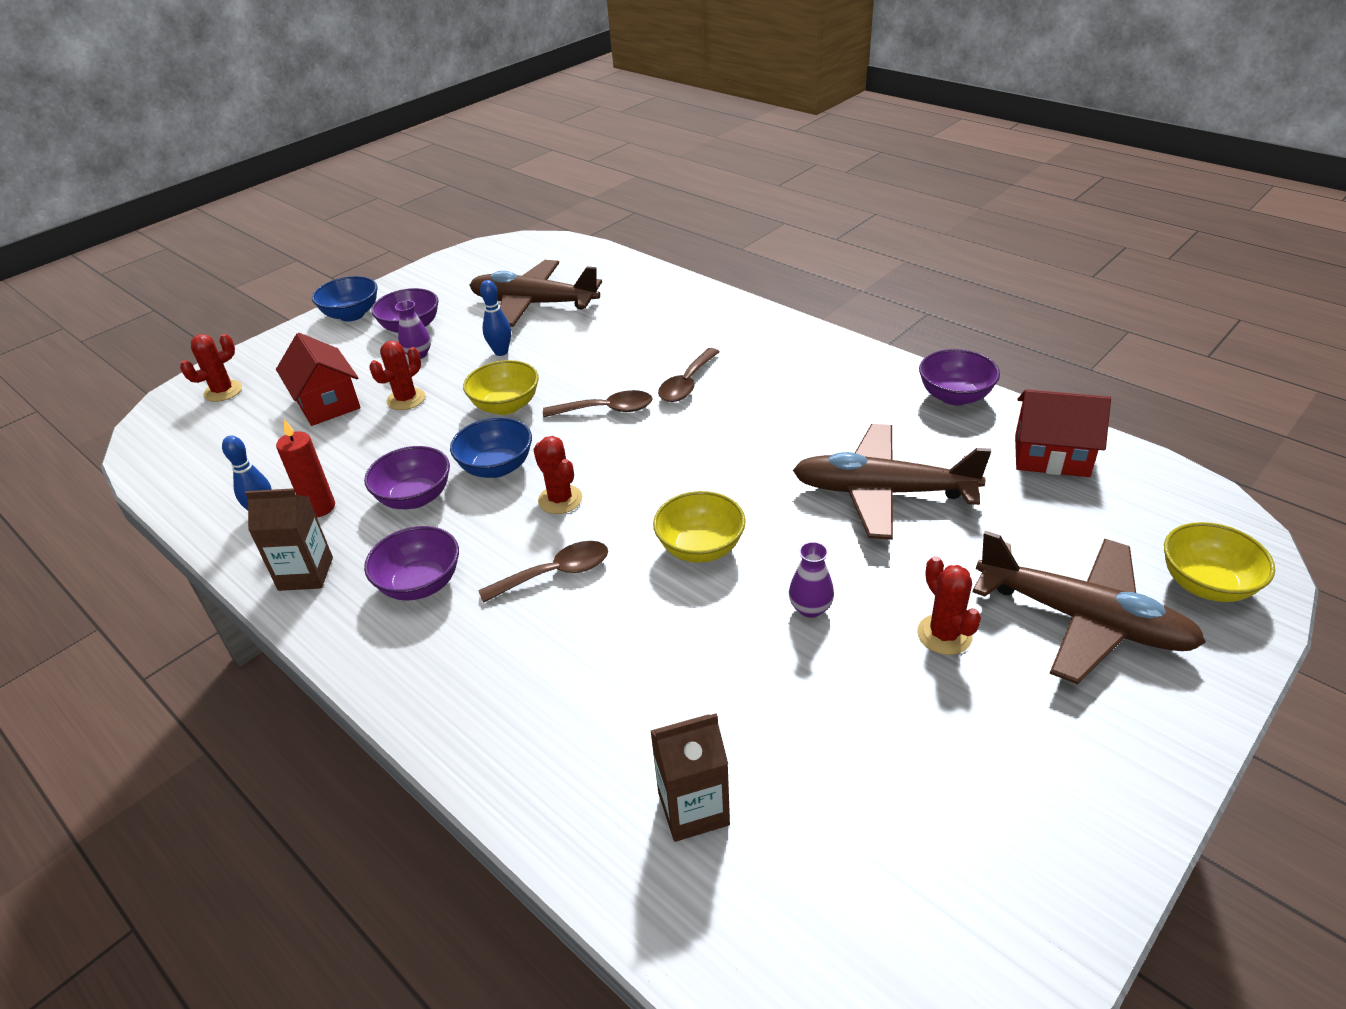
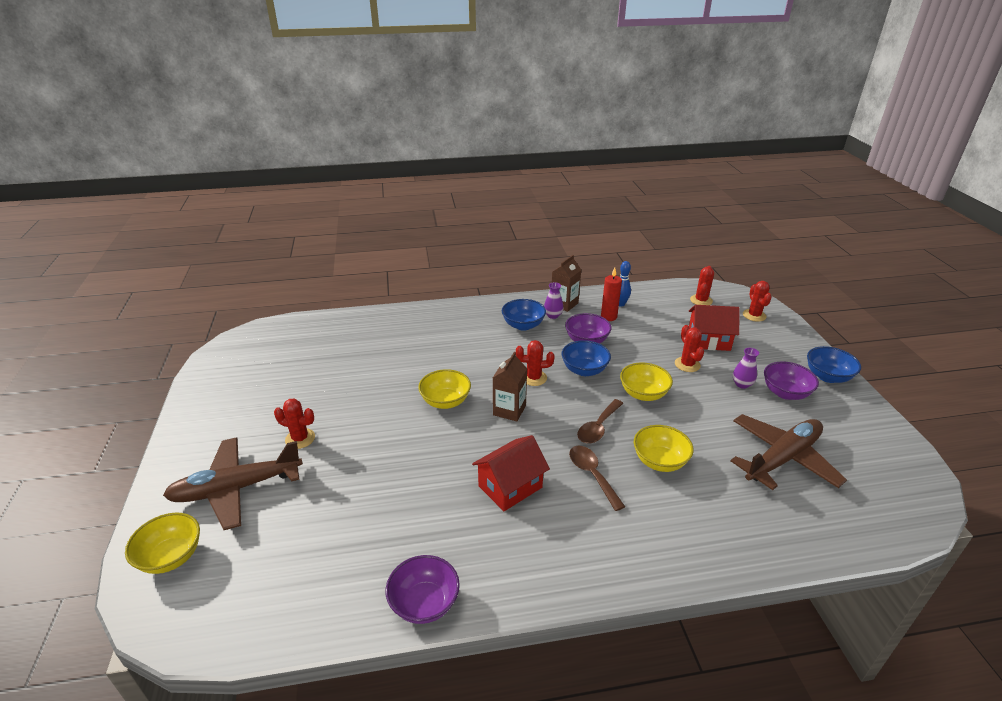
camera: 125 degrees right, 5 degrees down
purple bowl [364,526,459,600] -> blue bowl [502,299,546,331]
brown spoon [478,541,608,603] -> none
blue bowling pin [480,280,511,356] -> none
brown carton [651,713,730,842] -> brown carton moved to [493,352,527,421]
purple vase [789,542,834,618] -> purple vase moved to [544,282,563,319]
brown plane [793,424,991,540] -> none
red house [1015,389,1111,477] -> red house moved to [472,435,550,511]
none -> yellow bowl [634,425,694,472]
none -> red cactus [690,266,714,305]

